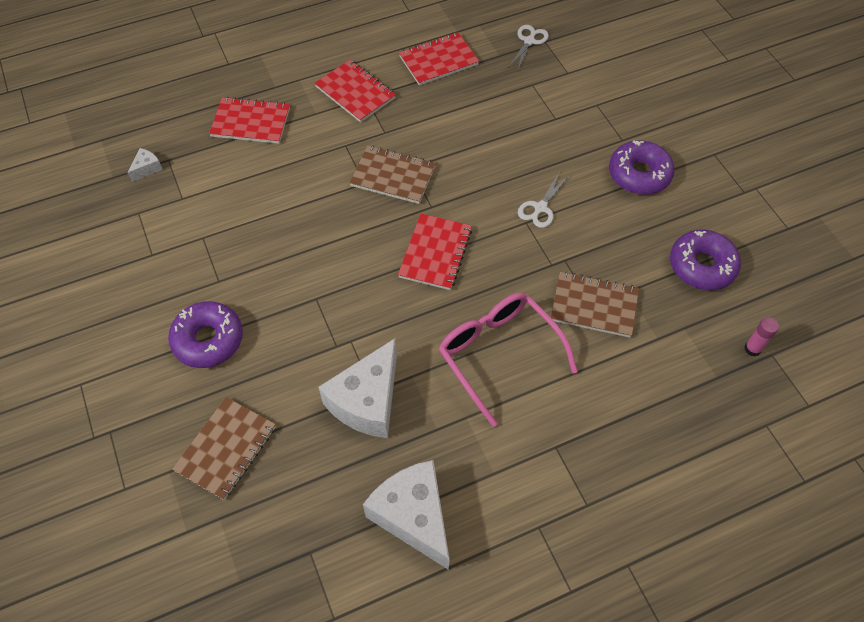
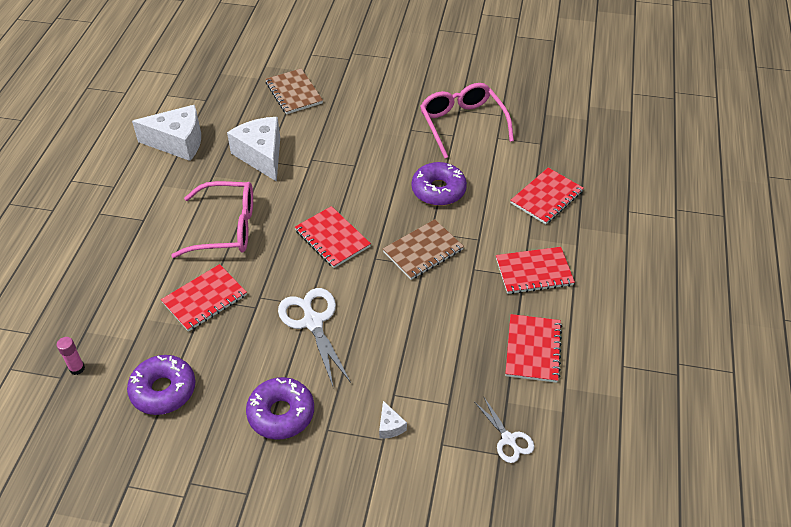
camera: 125 degrees right, 10 degrees down
white cheese [127,148,163,182] -> white cheese moved to [379,401,407,439]
purple donut [168,301,243,368] -> purple donut moved to [412,162,467,206]
white scissors [518,173,569,228] -> white scissors [278,288,351,389], size x1.70
brown notebook [550,271,639,338] -> red notebook [161,264,247,332]
none -> pink glasses [420,83,514,158]

